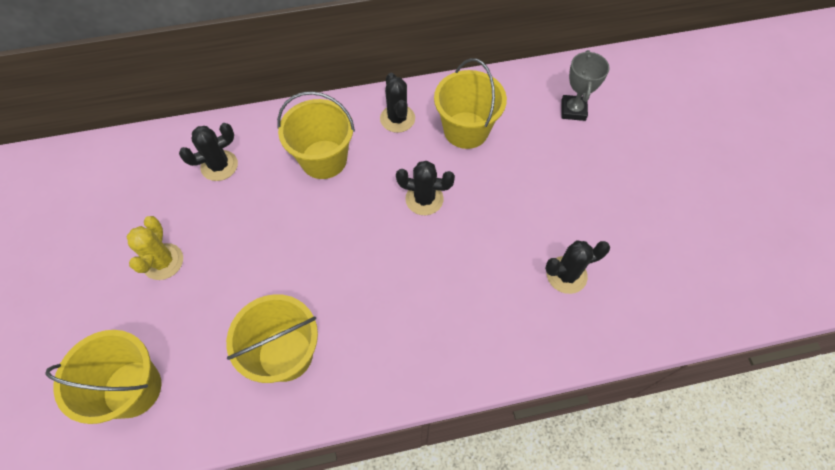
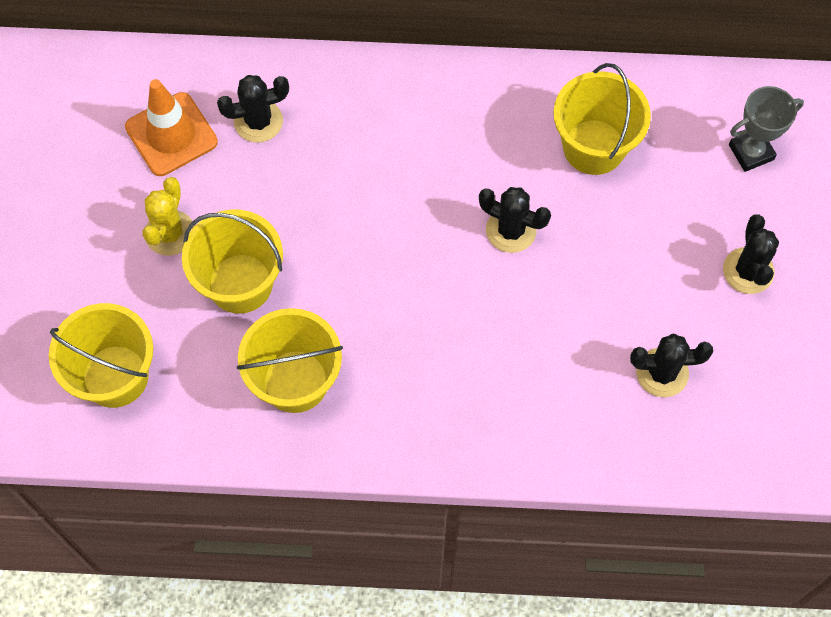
camera: 15 degrees right, 5 degrees up
yellow bucket [277,91,355,179] -> yellow bucket moved to [182,209,283,314]
black cactus [380,73,415,133] -> black cactus moved to [723,214,779,294]
grey trophy [561,50,610,121] -> grey trophy turned 45 degrees clockwise [729,86,804,172]
none -> orange traffic cone [125,79,218,176]

